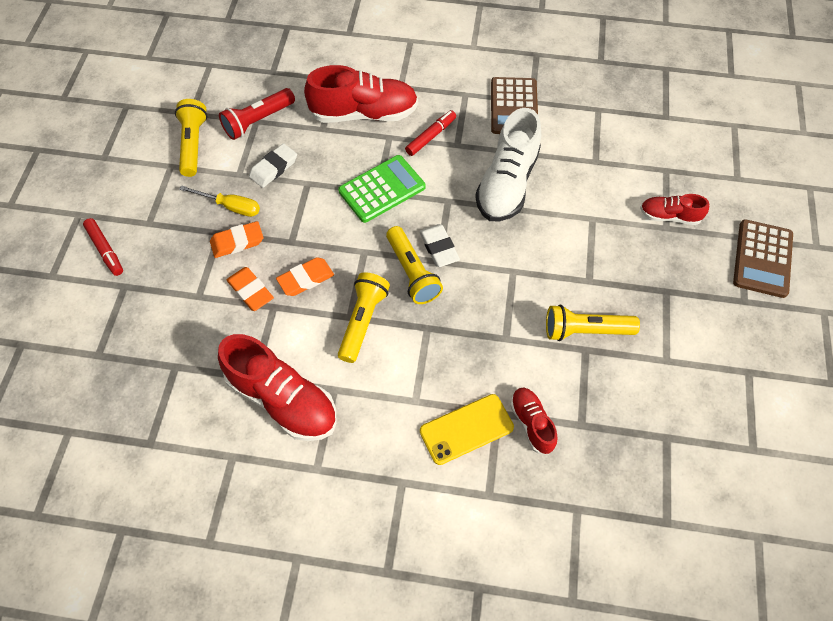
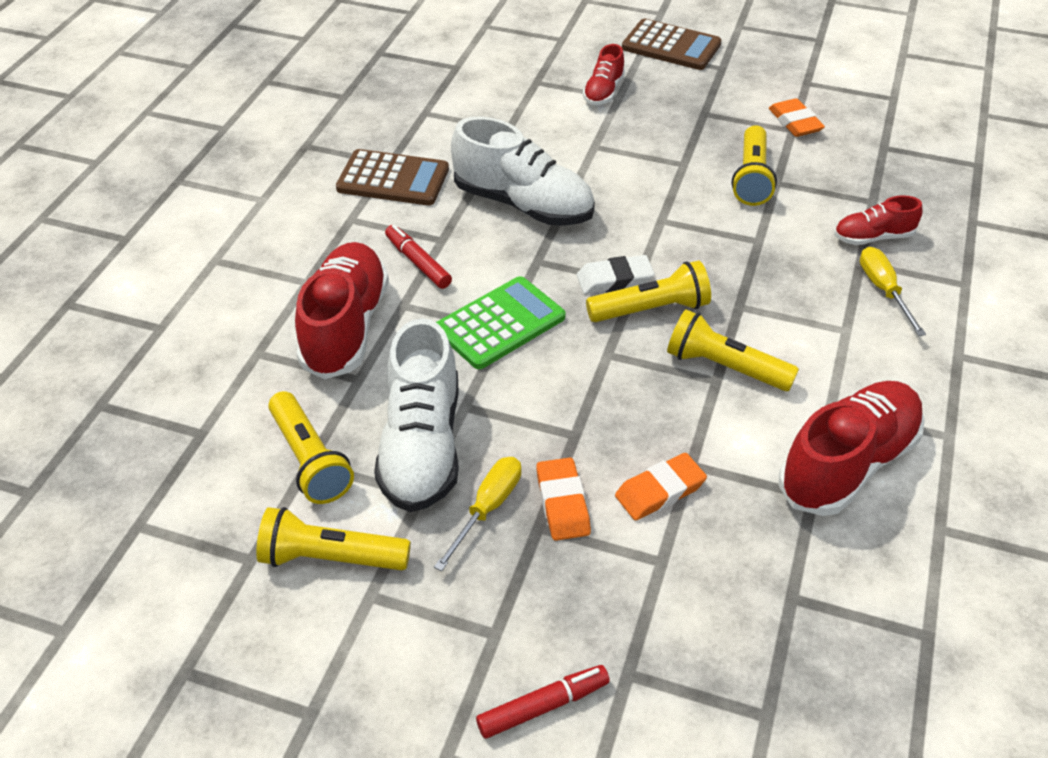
camera: 80 degrees left, 15 degrees down
red flashlight [219,88,295,140] -> yellow flashlight [268,391,354,504]
white eraser [249,143,297,188] -> white shoe [374,318,459,512]
orange eraser [276,257,334,296] -> orange eraser moved to [769,98,825,137]
green calculator [338,155,426,223] -> green calculator turned 75 degrees clockwise [436,276,565,369]
yellow phone [420,394,514,465] -> yellow screwdriver [860,247,926,336]

